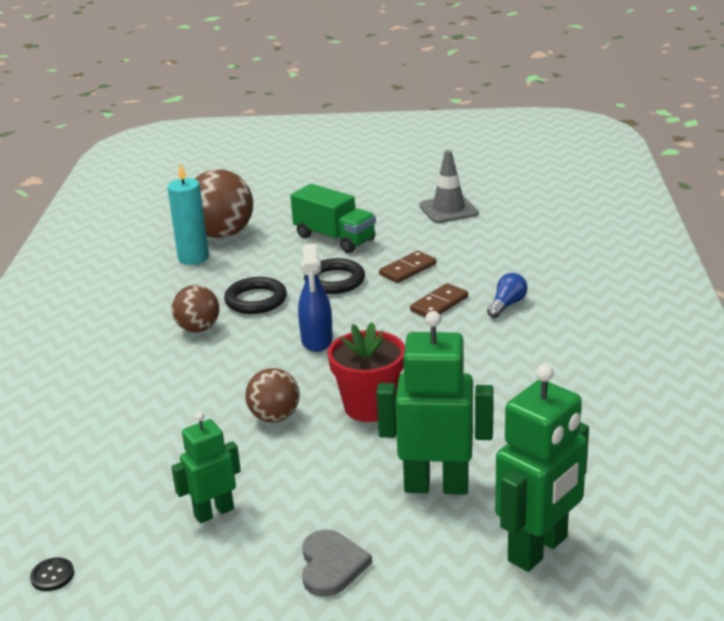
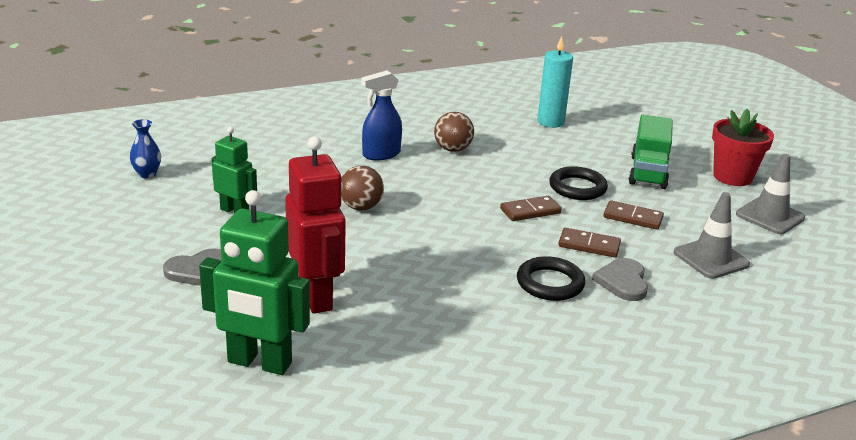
camera: 60 degrees right, 0 degrees up
black button [30,557,74,591] -> blue vase [129,119,161,178]
brown ball [195,169,253,238] -> none
black ring [224,277,287,314] -> black ring moved to [517,256,585,301]
blue spray bottle [298,244,333,352] -> blue spray bottle moved to [361,70,402,160]
red flower pot [327,322,405,422] -> red flower pot moved to [712,109,774,186]
green robot [376,311,493,495] -> red robot [285,136,346,314]
blue light bulb [487,273,528,318] -> grey heart [592,258,648,301]
none -> brown domino [500,196,562,221]
none -> grey traffic cone [674,192,750,279]

